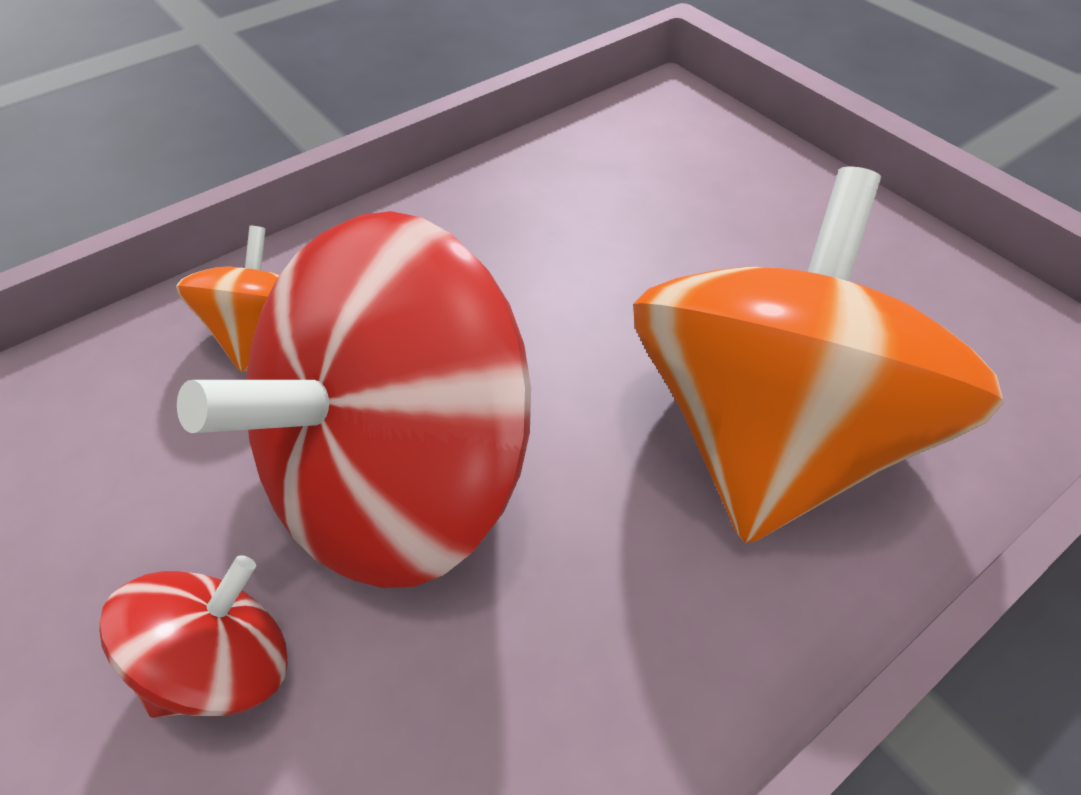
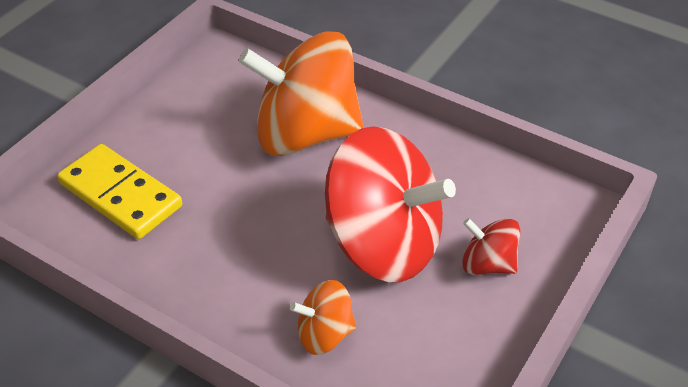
camera: 110 degrees left, 5 degrees down
none -> yellow domino [57,144,182,239]

